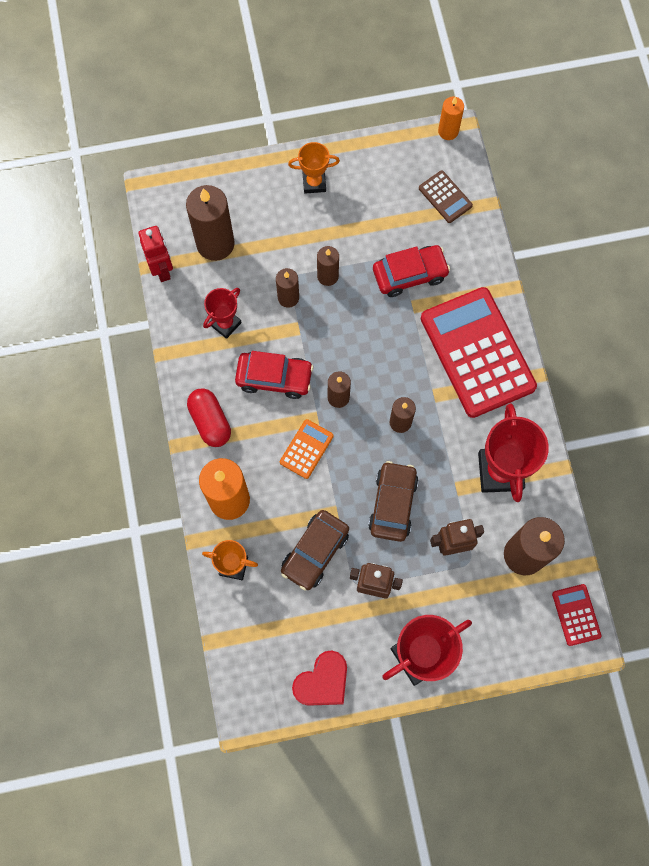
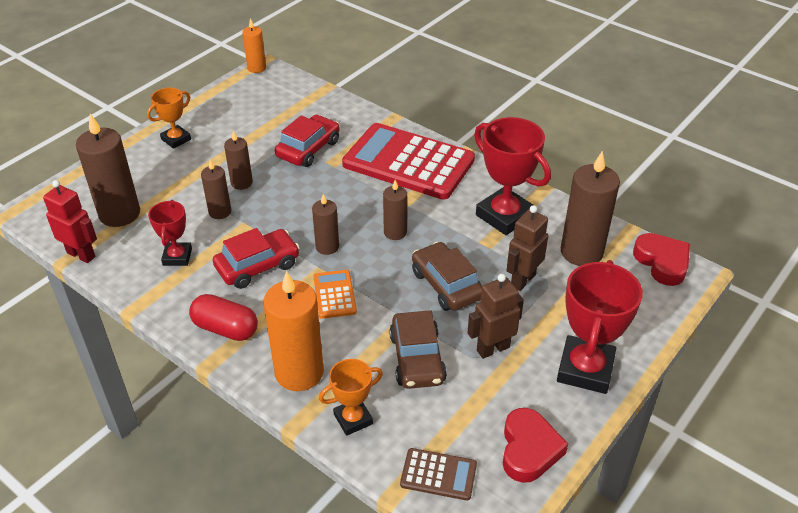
camera: 40 degrees left, 30 degrees down
brown calculator [419,171,473,223] -> brown calculator moved to [400,448,477,501]
red calculator [552,584,601,646] -> red heart [633,233,690,286]

